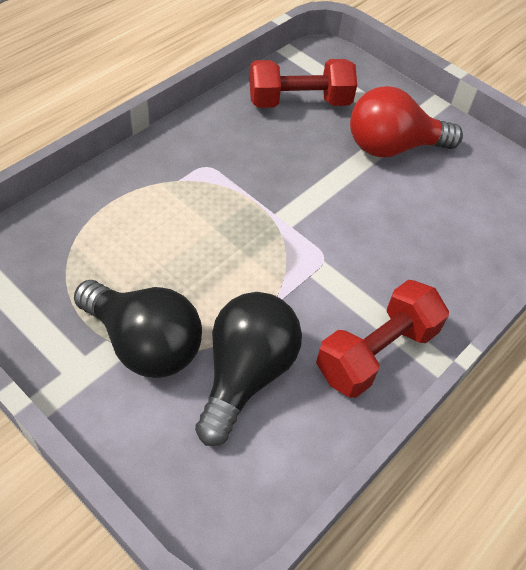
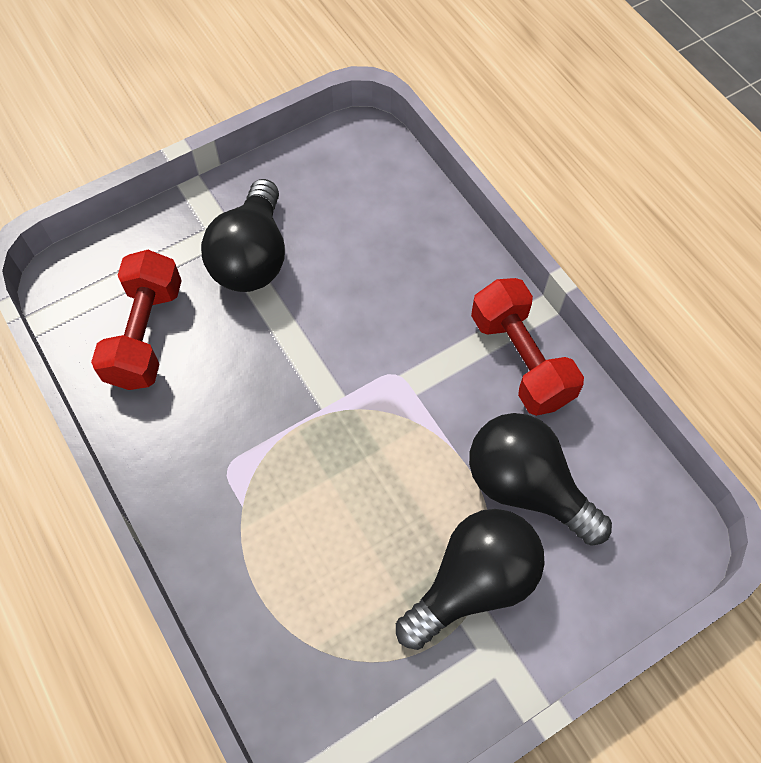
camera: 70 degrees left, 10 degrees up
red light bulb [350,86,463,157] -> black light bulb [201,179,285,292]

